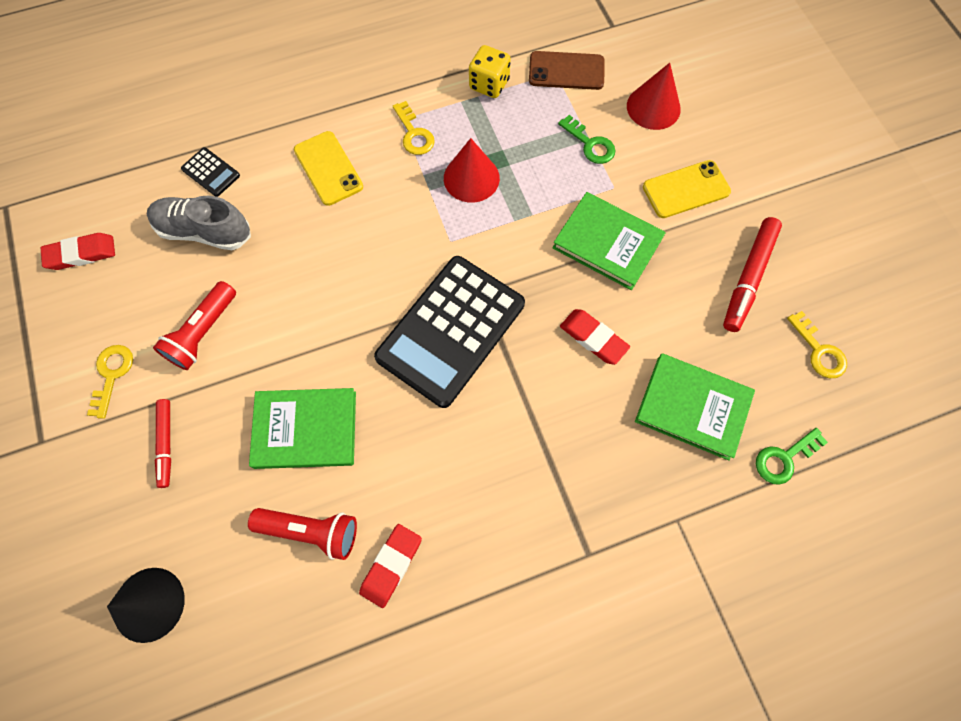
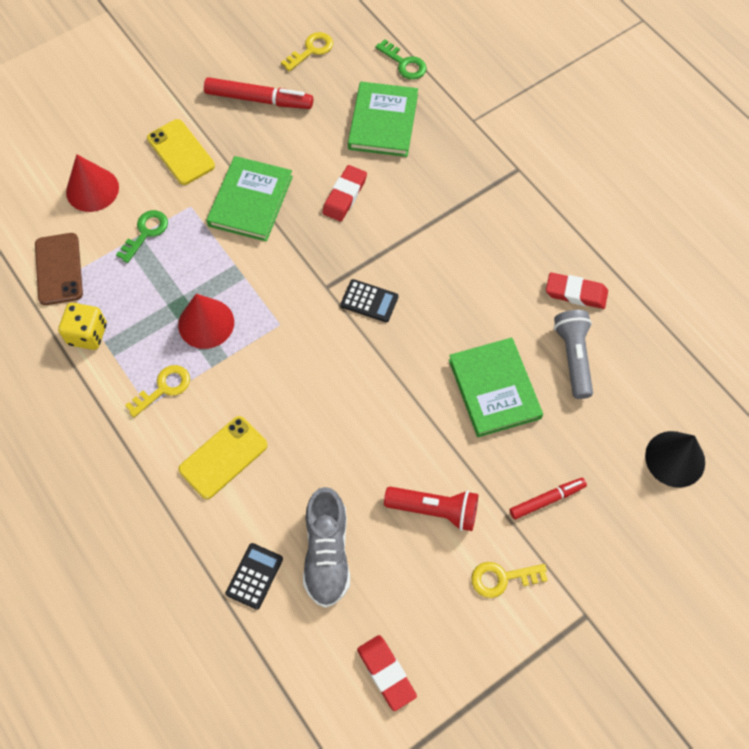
camera: 105 degrees left, 5 degrees down
red flashlight [248,508,357,560] -> grey flashlight [554,310,593,399]
black calculator [374,256,525,408] -> black calculator [341,279,398,322], size x0.41

